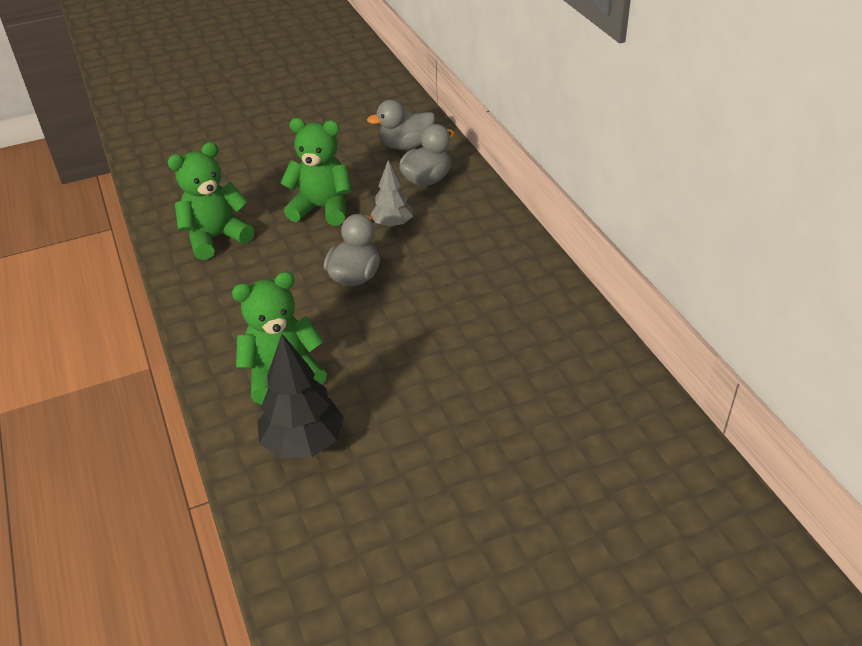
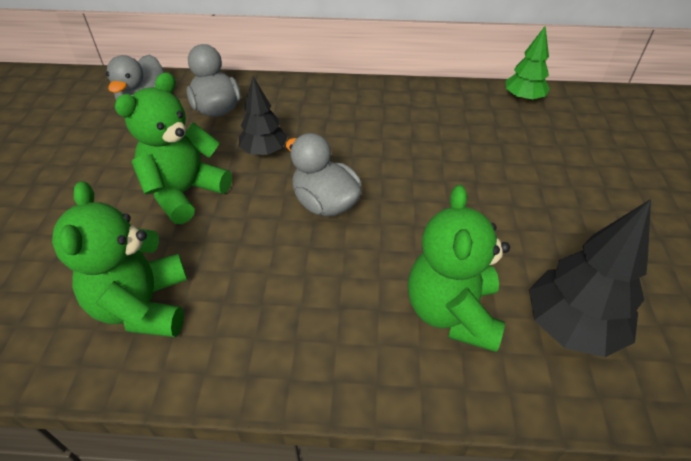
camera: 65 degrees left, 5 degrees up
grey tree [370,160,413,228] -> black tree [239,77,287,156]
none -> green tree [506,26,550,102]

